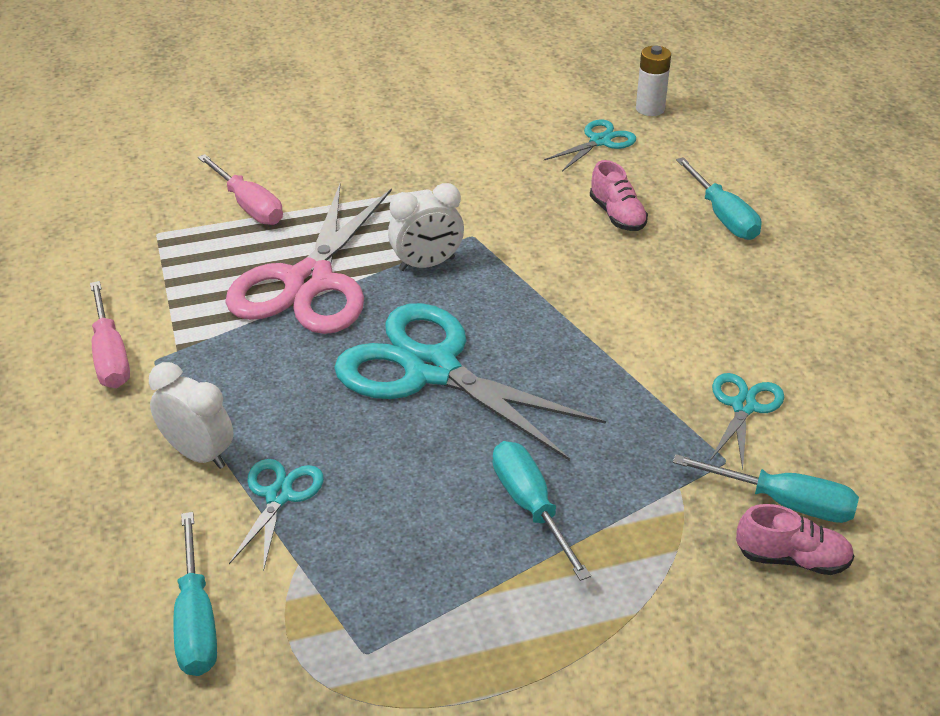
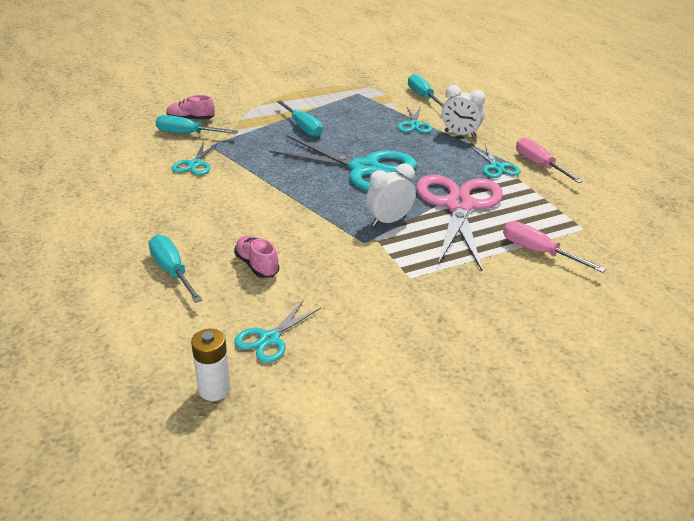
camera: 170 degrees right, 5 degrees down
none -> turquoise scissors [470,144,520,178]

